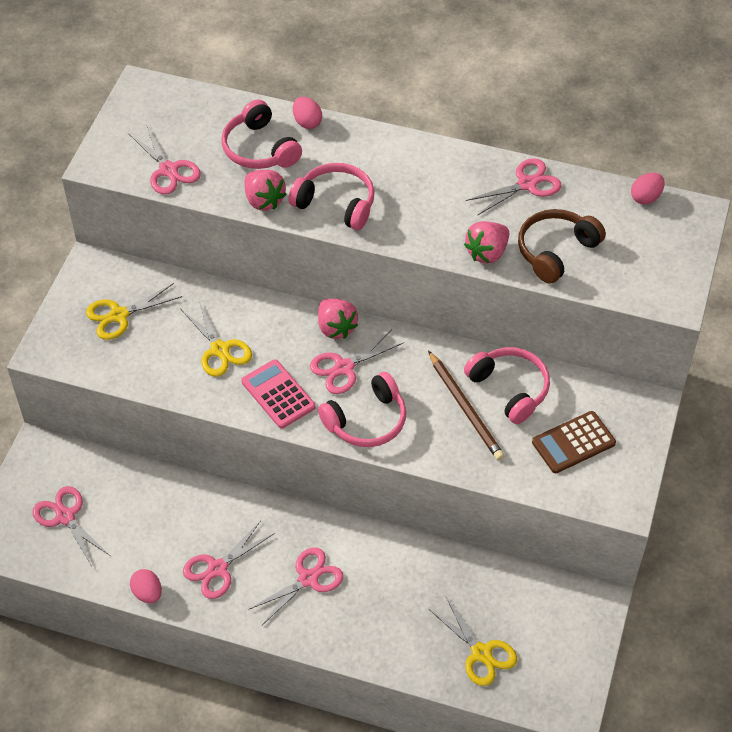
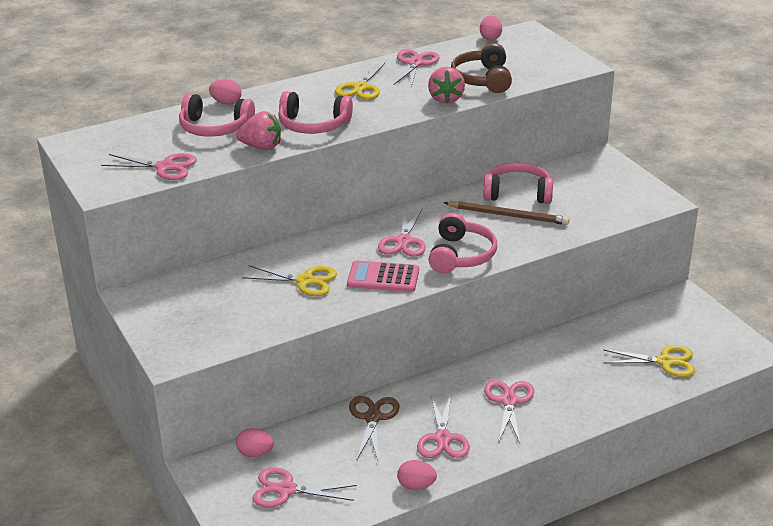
camera: 45 degrees left, 20 degrees down
yellow scissors [86,283,182,340] -> yellow scissors moved to [335,63,385,100]
pink headphones [289,163,375,230] -> pink headphones turned 150 degrees counterclockwise [278,91,353,134]
pink strawberry [318,299,358,339] -> none
brown calculator [532,411,616,473] -> none
none -> pink egg [236,428,274,457]
none -> brown scissors [349,396,400,460]

